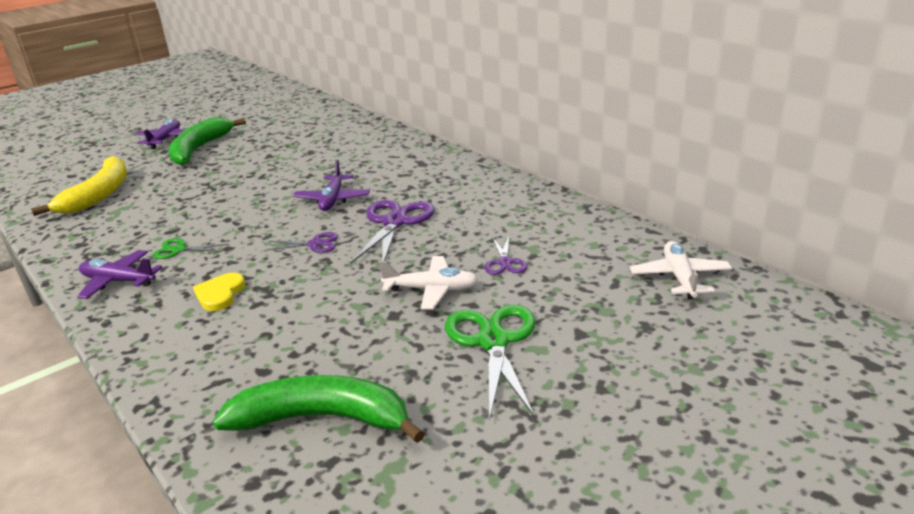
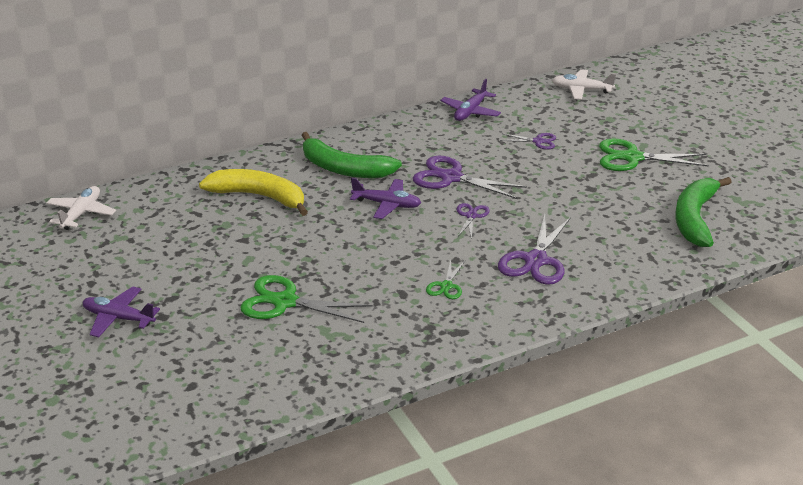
camera: 80 degrees left, 5 degrees up
yellow banana [31,156,127,216] -> yellow banana moved to [199,169,308,216]
purple plane [77,250,163,299] -> purple plane moved to [440,79,501,121]
green banana [168,118,246,165] -> green banana moved to [302,132,402,178]
yellow heart [193,273,246,311] -> purple scissors [498,215,571,285]
white plane [379,256,479,310] -> white plane moved to [46,186,116,230]
none -> green scissors [240,275,373,323]

